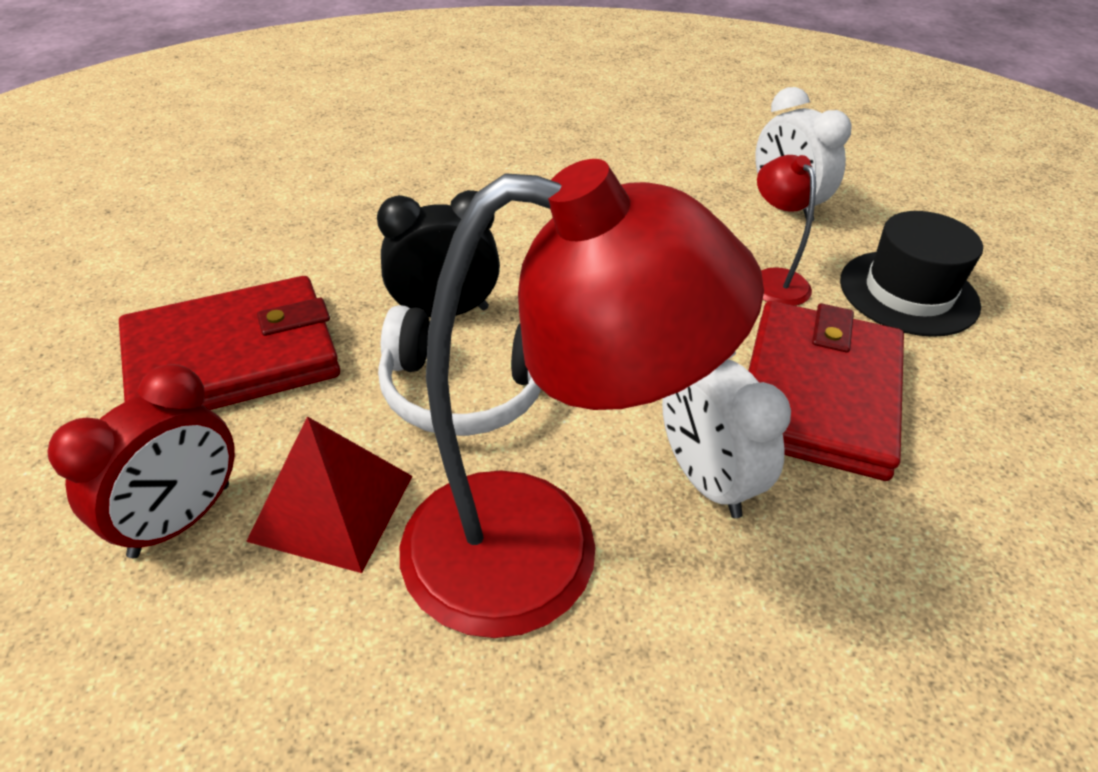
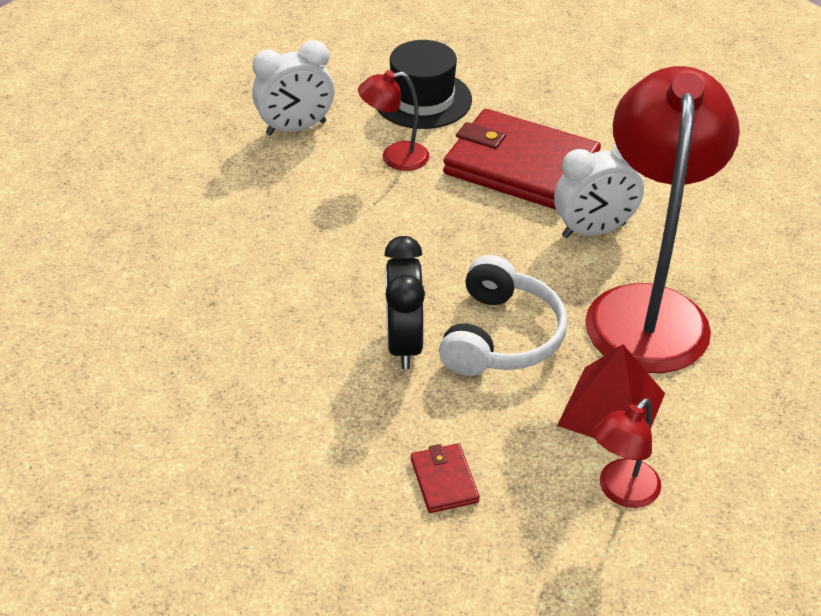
camera: 80 degrees left, 0 degrees up
red clock [47,364,235,558] -> red lamp [593,398,661,508]
red wallet [119,276,340,410] -> red wallet [411,443,480,513], size x0.42

